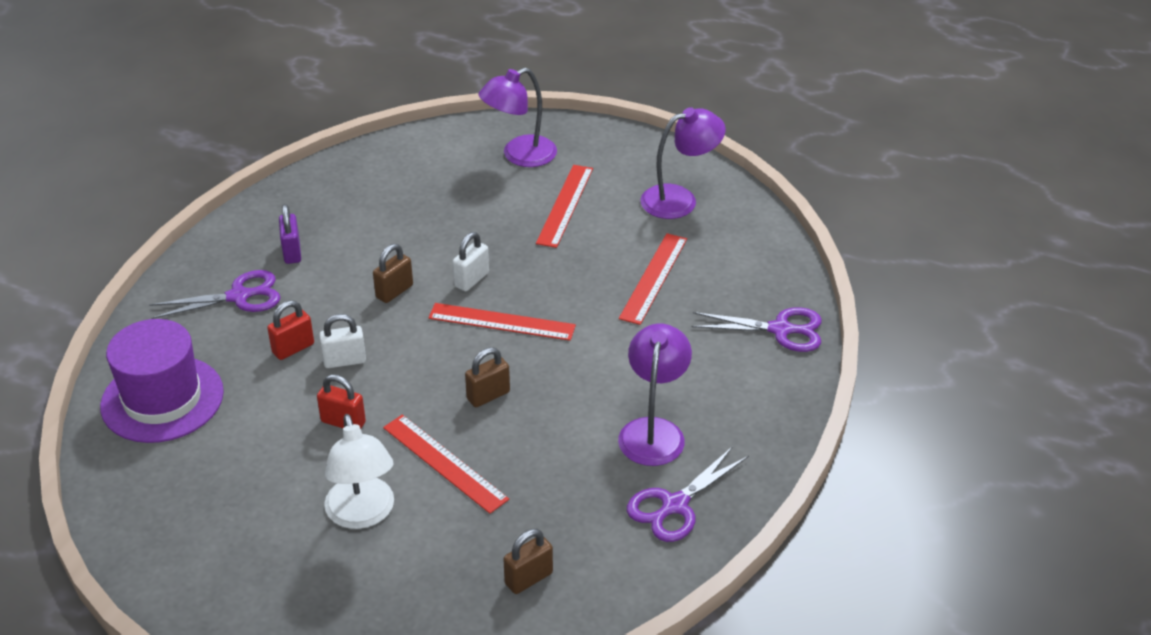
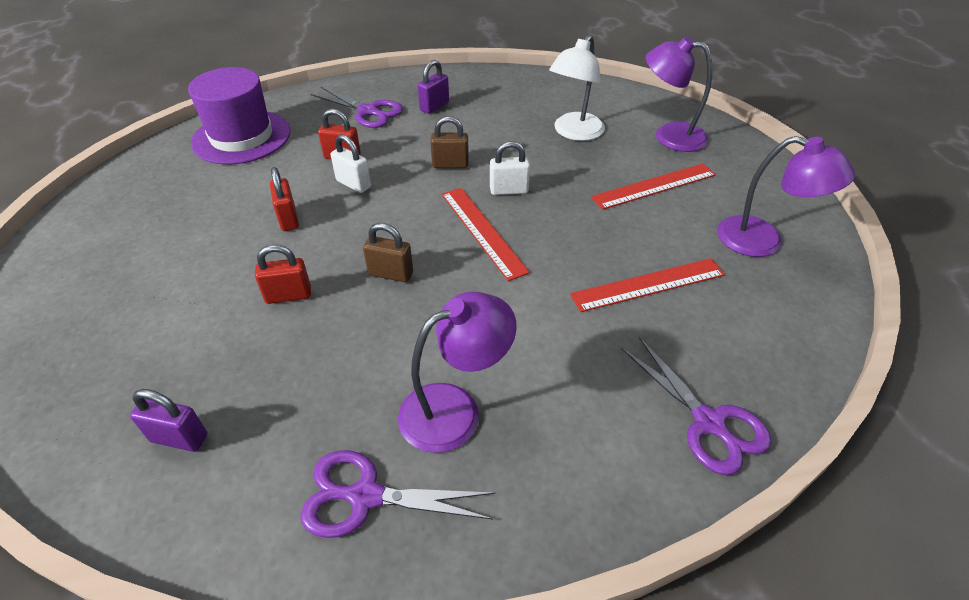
camera: 50 degrees right, 5 degrees up
white lamp [324,414,394,529] -> white lamp moved to [549,35,605,141]
red ruler [383,415,509,514] -> red padlock [255,245,311,304]
brown padlock [503,529,553,594] -> purple padlock [130,389,207,452]

